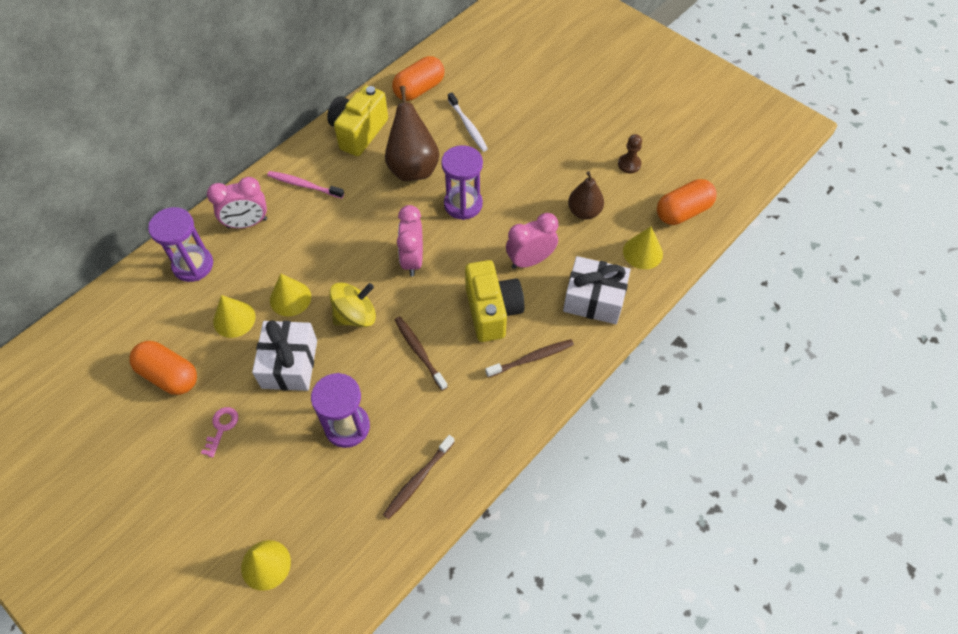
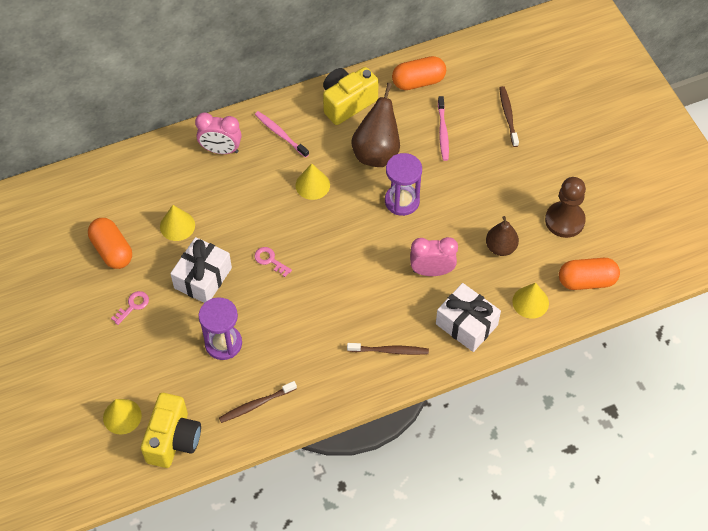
camera: 25 degrees right, 0 degrees up
purple hourglass [148,207,213,282] -> none
yellow cone [270,274,311,316] -> yellow cone moved to [295,164,330,200]
yellow spinning top [329,282,376,327] -> pink key [254,247,292,277]
brown toothbrush [395,316,448,391] -> brown toothbrush moved to [499,86,519,147]
pink clock [397,205,423,276] -> none
white toothbrush [448,92,488,152] -> pink toothbrush [438,96,449,161]
yellow camera [465,260,525,342] -> yellow camera moved to [141,393,201,468]
brown pawn [618,134,642,173] -> brown pawn [545,177,586,238], size x1.82

